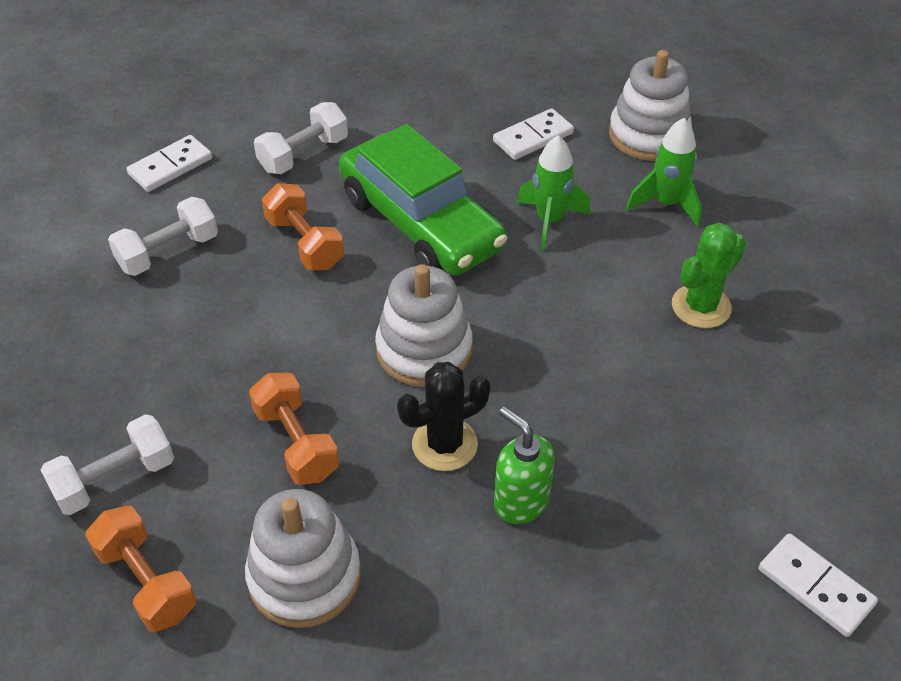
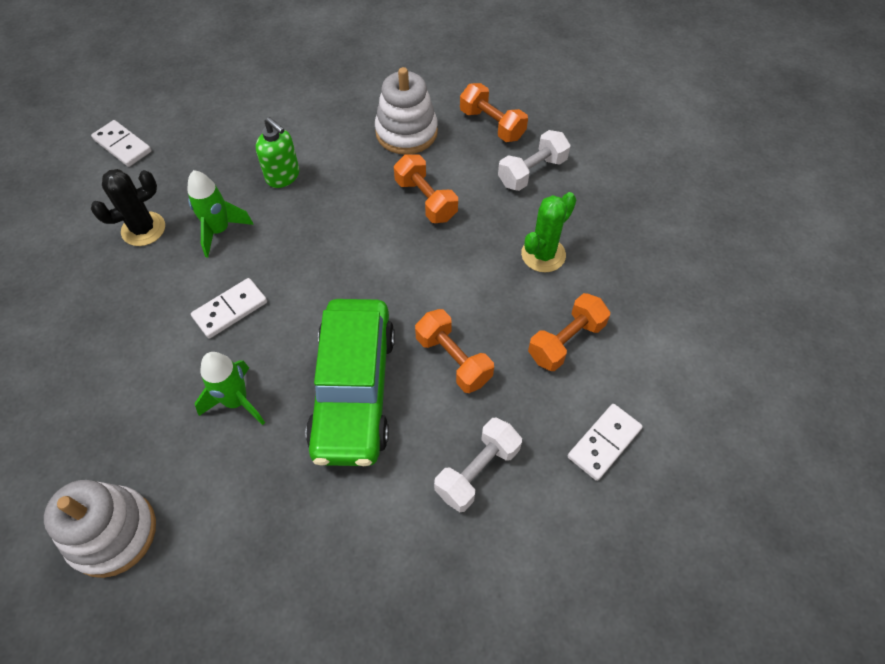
camera: 175 degrees right, 10 degrees up
white dumbbell [108,197,218,276] -> orange dumbbell [528,293,610,371]
green car [339,124,507,275] -> green car turned 135 degrees counterclockwise [306,299,395,466]
white stacking toy [375,264,473,387] -> none
black cactus [397,362,490,471] -> black cactus moved to [91,169,165,246]
white domino [493,108,574,160] -> white domino moved to [191,278,267,339]
green rocket [626,118,702,227] -> green rocket moved to [187,170,253,258]
green cactus [672,223,746,328] -> green cactus moved to [521,192,576,272]

